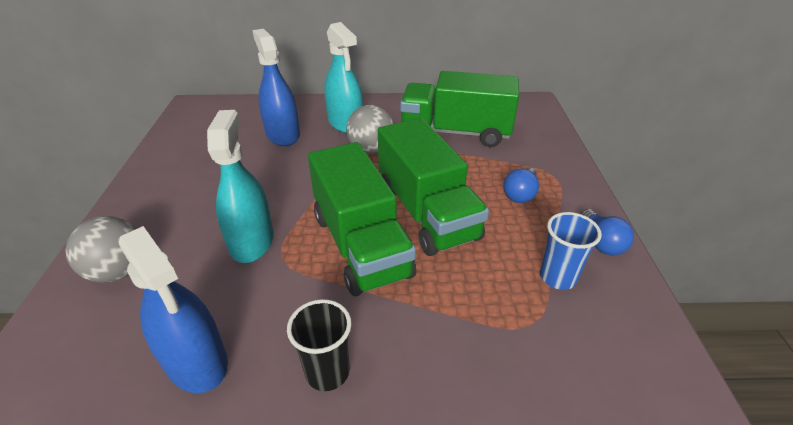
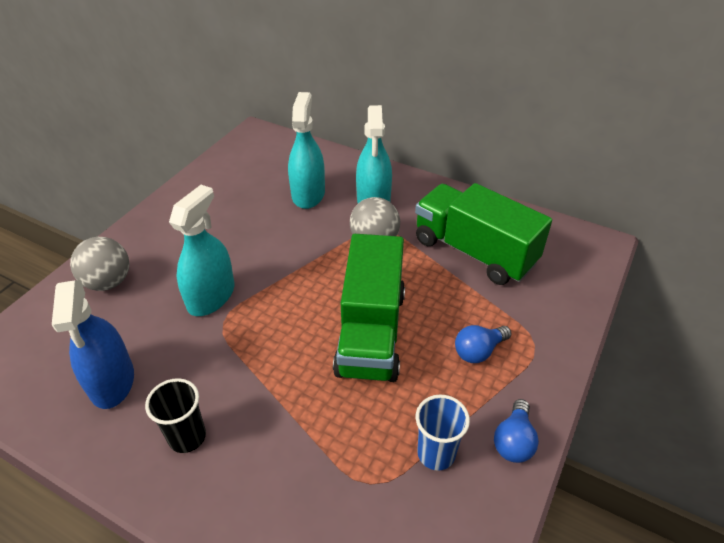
camera: 30 degrees right, 5 degrees up
blue spray bottle [252,29,300,146] -> turquoise spray bottle [288,92,325,209]
green truck [308,142,416,296] -> none

